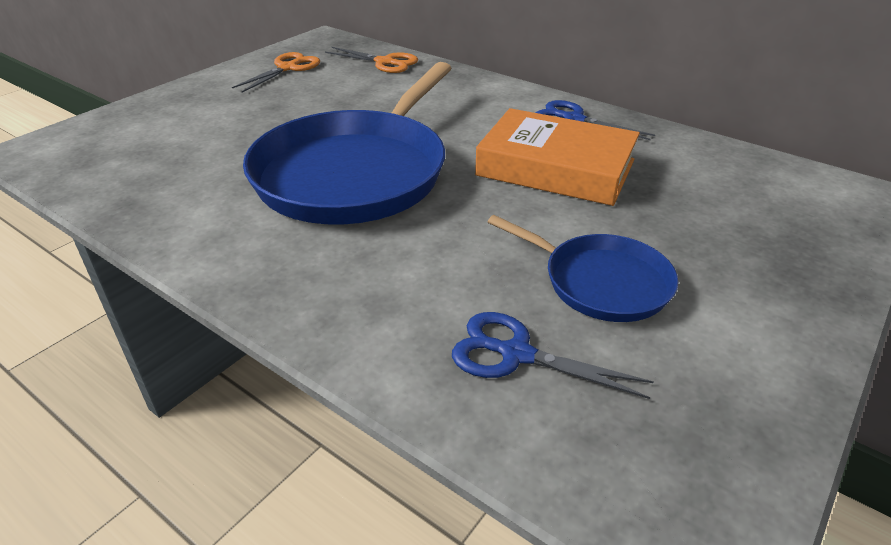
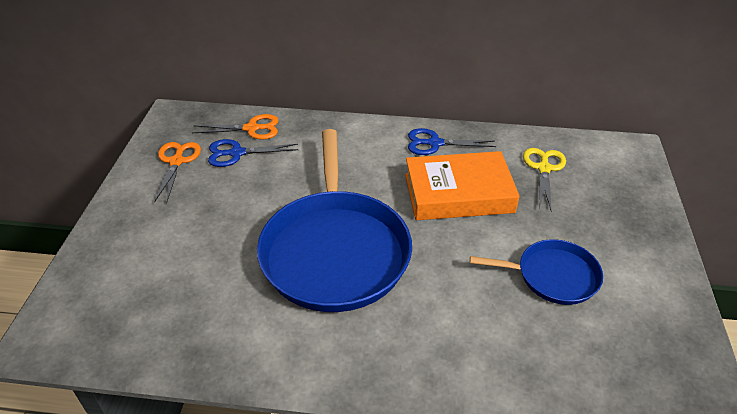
camera: 30 degrees left, 5 degrees up
blue scissors [452,312,654,399] -> blue scissors moved to [208,139,298,167]
none -> yellow scissors [523,148,566,210]

